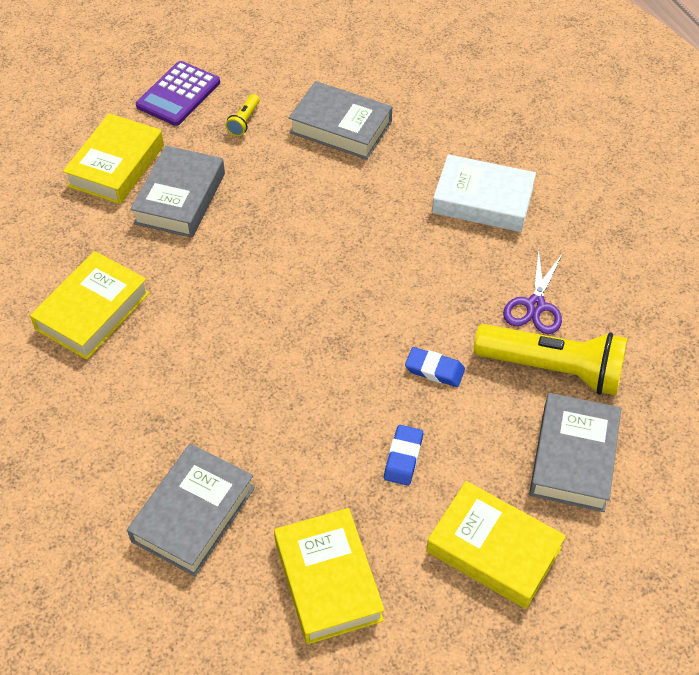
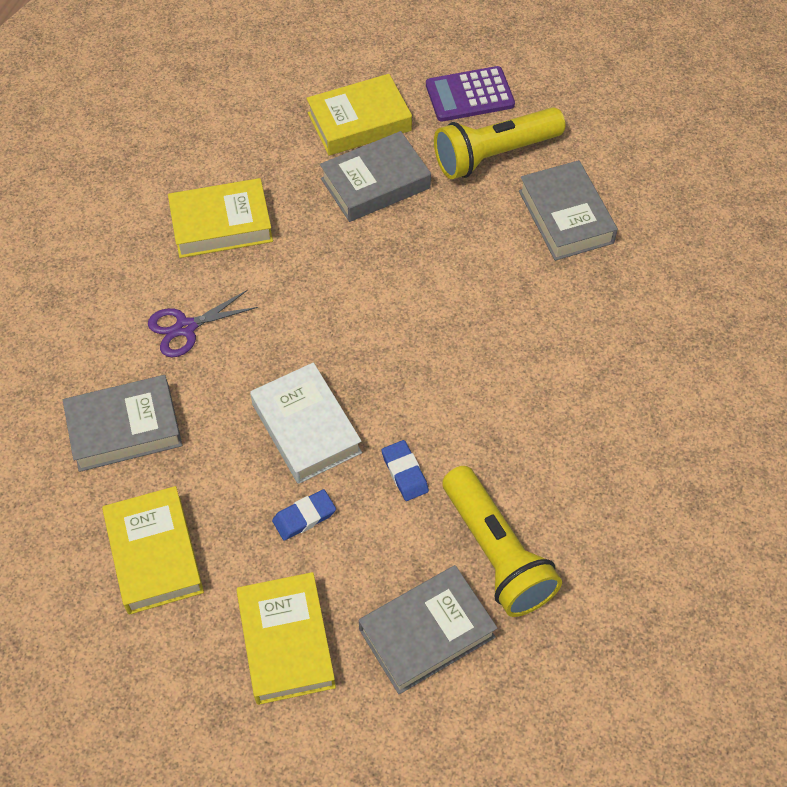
camera: 45 degrees right, 5 degrees up
yellow flashlight [225,94,260,136] -> yellow flashlight [434,107,565,179], size x2.38
yellow book [274,508,385,645] -> yellow book turned 45 degrees counterclockwise [102,486,204,615]
white book [432,154,536,232] -> white book moved to [250,362,362,484]
purple scissors [503,249,562,334] -> purple scissors moved to [148,290,258,357]

